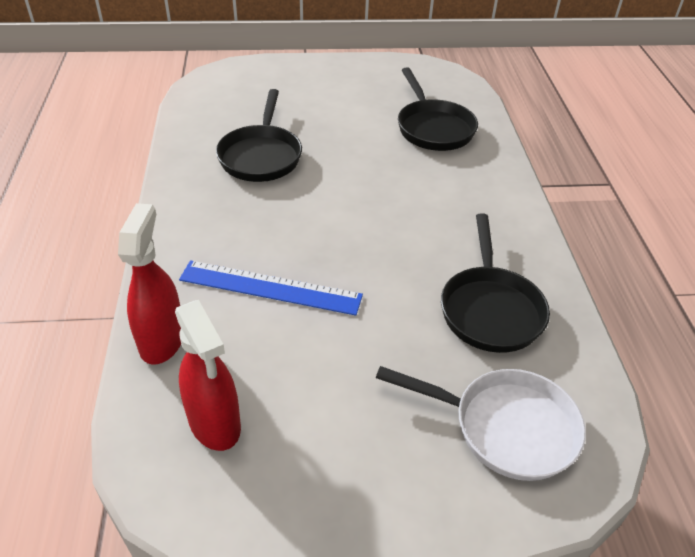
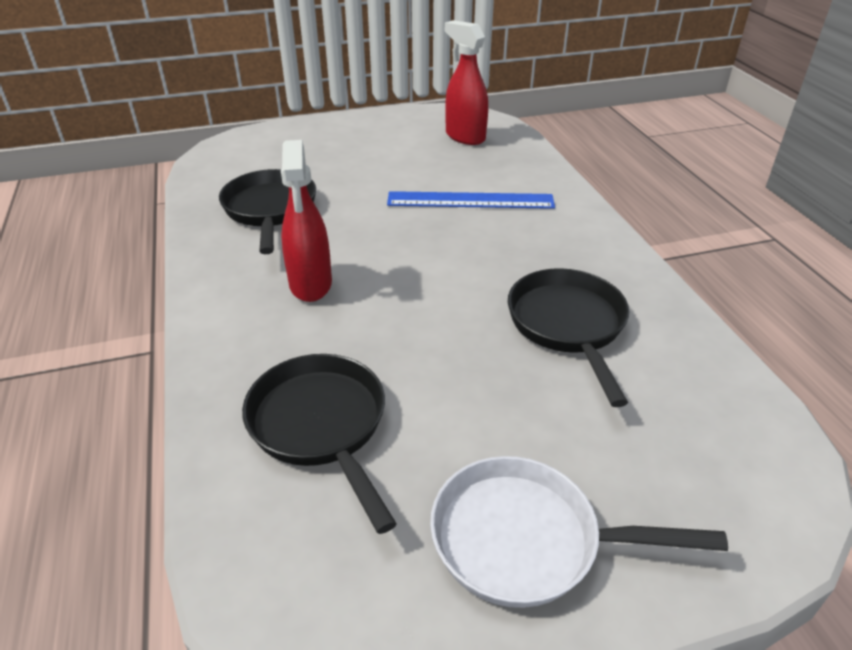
camera: 170 degrees right, 5 degrees down
red spray bottle [118,203,181,365] -> red spray bottle moved to [281,140,332,302]
white pan [376,366,586,481] -> white pan moved to [430,456,728,608]

